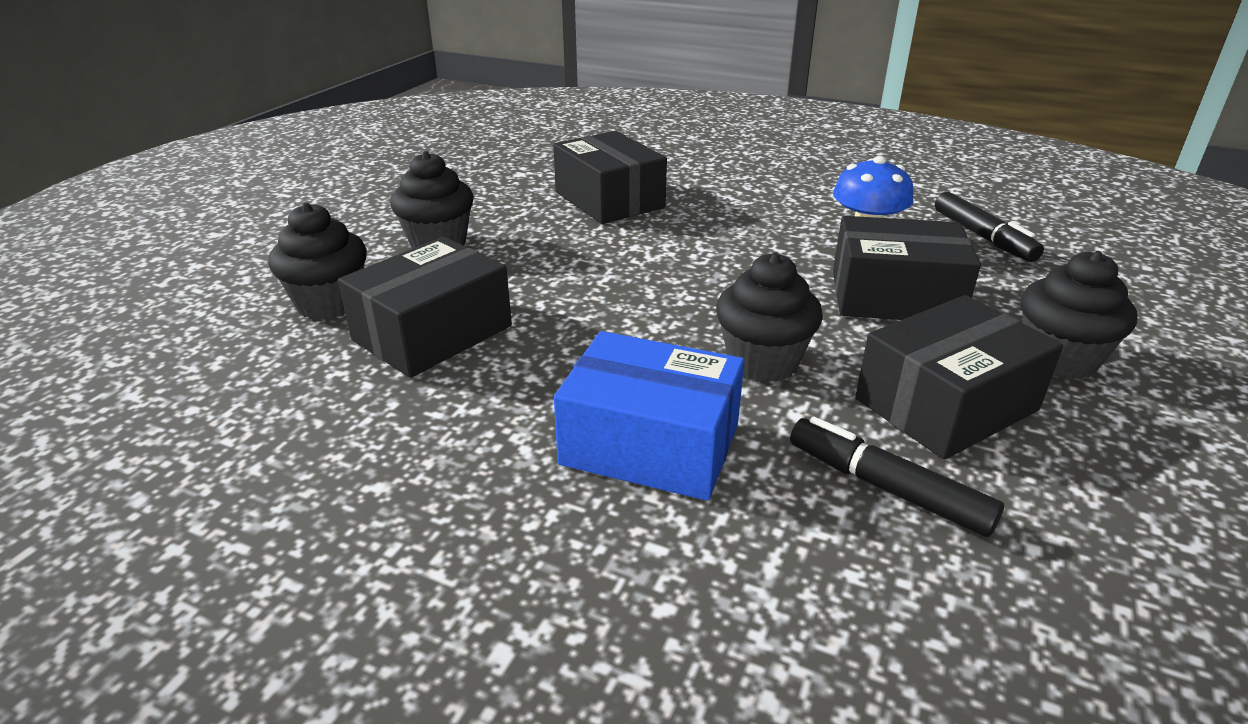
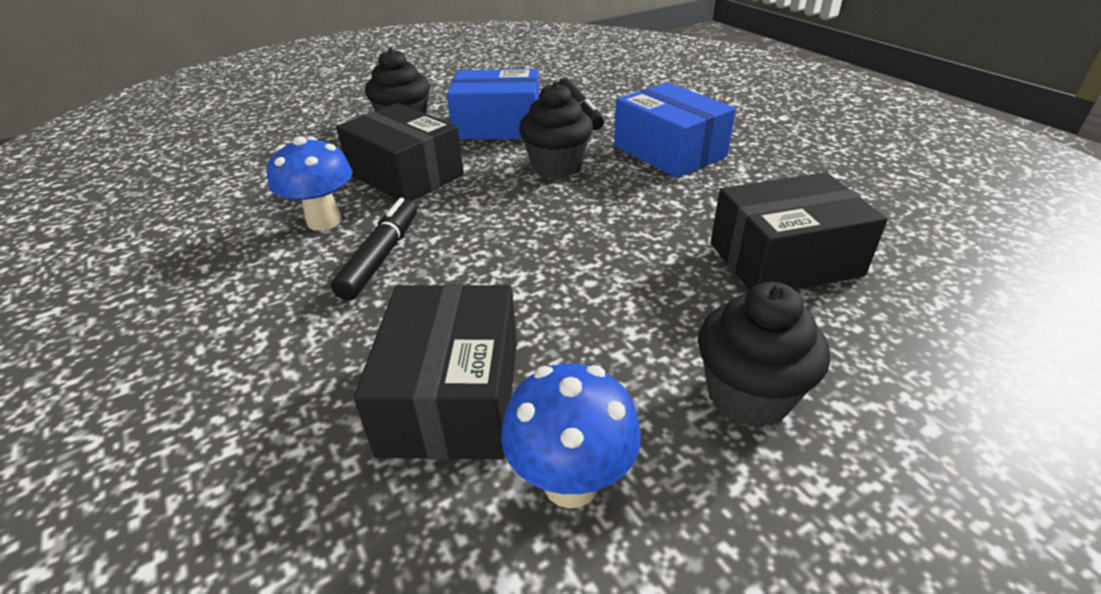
camera: 145 degrees left, 5 degrees up
black cupcake [268,202,367,320] -> none
black box [855,295,1063,460] -> blue box [447,69,539,140]
black marker [935,192,1044,262] -> black marker moved to [331,198,417,300]
none -> blue mushroom [501,364,641,509]

